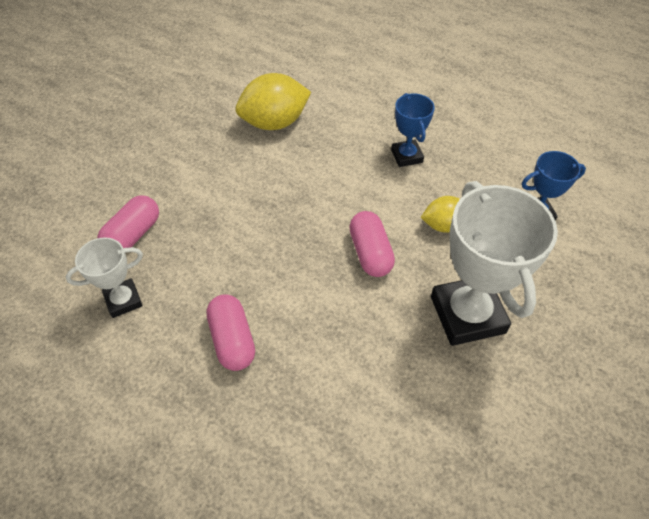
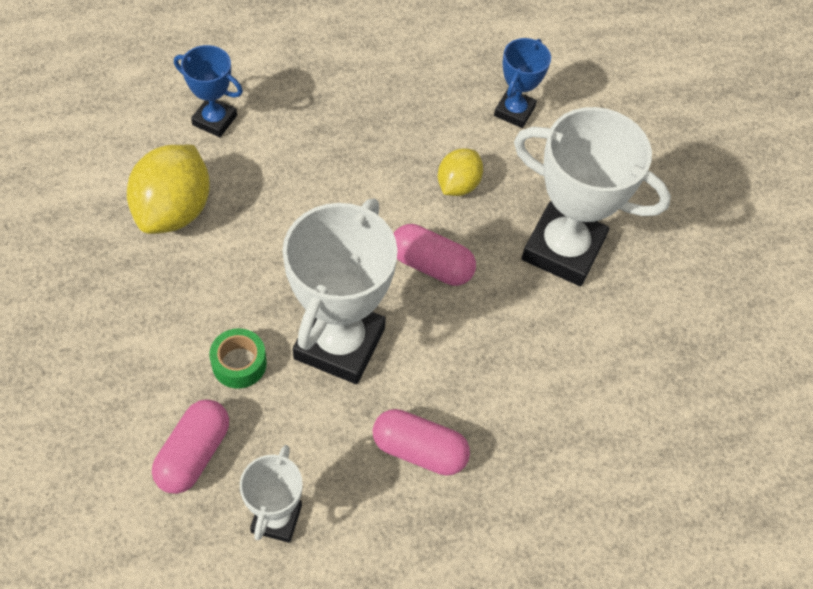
camera: 55 degrees left, 5 degrees up
pink capsule [97,195,159,248] -> pink capsule turned 45 degrees clockwise [152,399,229,494]
blue trophy [391,93,435,167] -> blue trophy moved to [174,45,243,137]
none -> green tape [209,328,267,389]
none -> white trophy [282,199,398,384]

